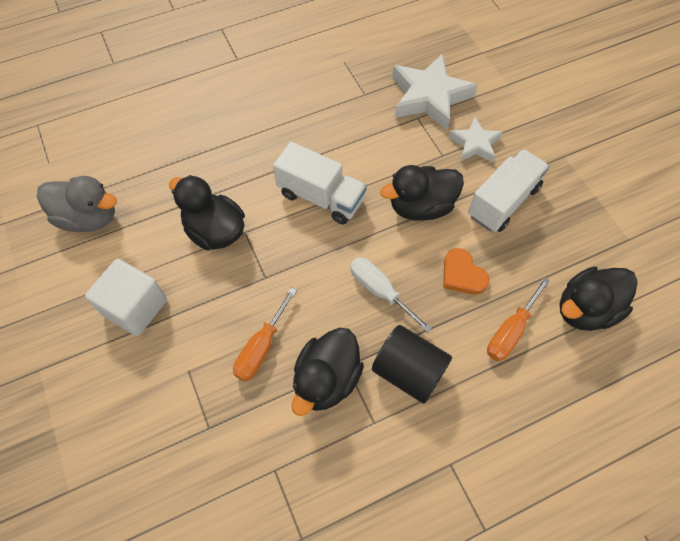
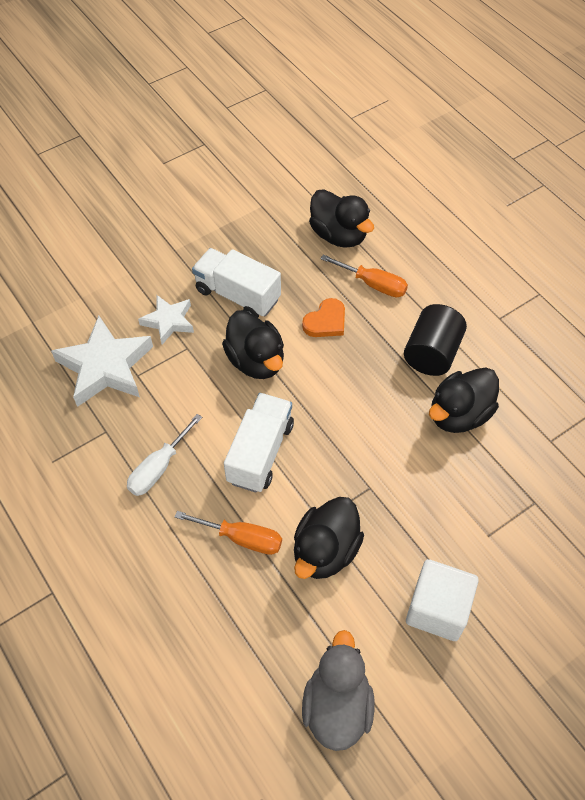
camera: 100 degrees left, 5 degrees down
orange screwdriver [233,287,297,382] -> orange screwdriver moved to [175,511,282,555]
black duck [291,328,364,416] -> black duck turned 120 degrees clockwise [429,368,499,433]
white screwdriver [350,257,432,333] -> white screwdriver moved to [127,414,202,496]

